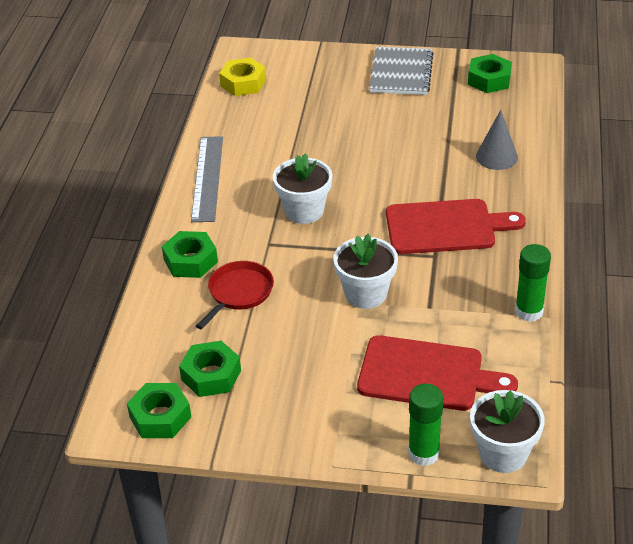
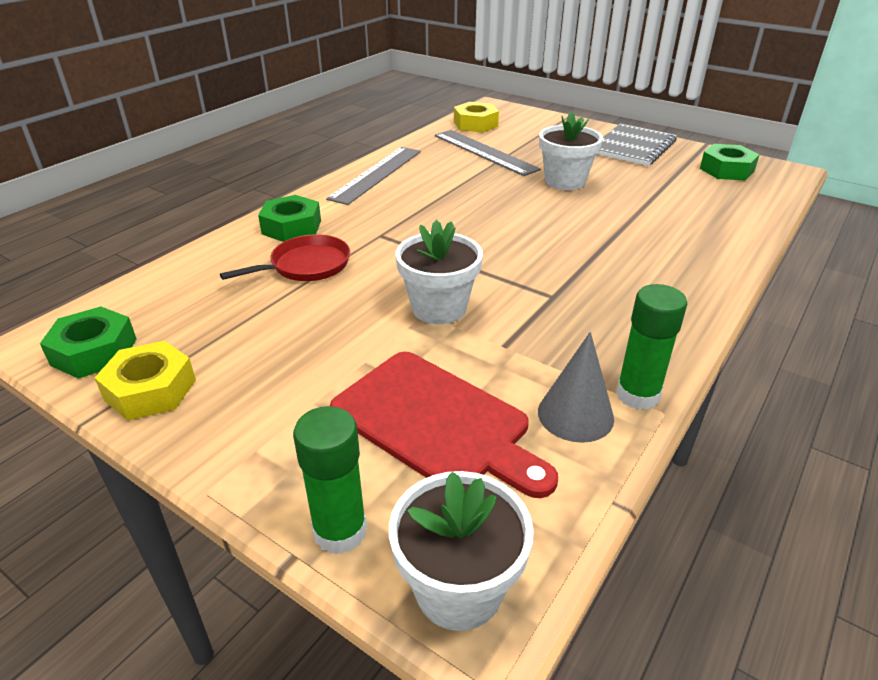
camera: 25 degrees right, 5 degrees down
green nut [179,341,241,397] -> none
white flower pot [273,154,332,224] -> white flower pot moved to [539,111,603,190]
red cutting board [386,199,526,254] -> none
grey cone [476,110,518,170] -> grey cone moved to [538,332,614,443]
none -> yellow nut [95,341,196,420]
none -> grey ruler [435,130,541,176]

